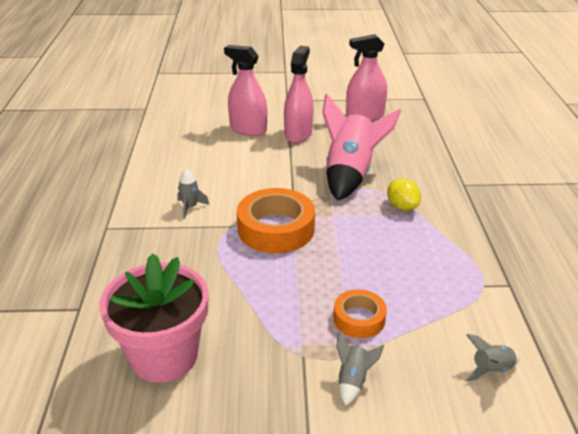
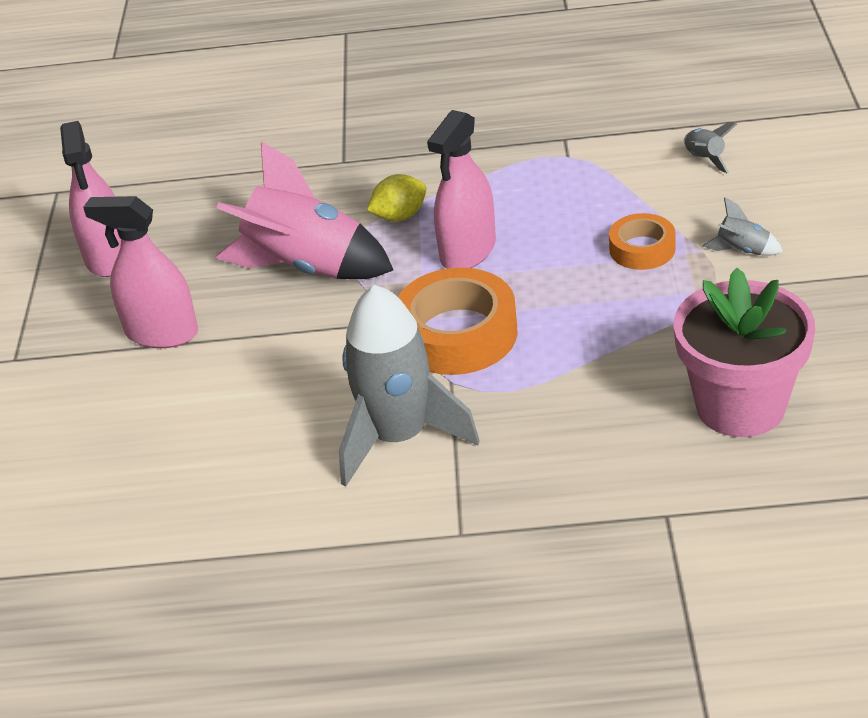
camera: 85 degrees left, 5 degrees up
grey rocket [177,169,209,219] -> grey rocket [339,284,480,487], size x2.43
pink spray bottle [224,45,267,136] -> pink spray bottle moved to [427,110,496,269]

